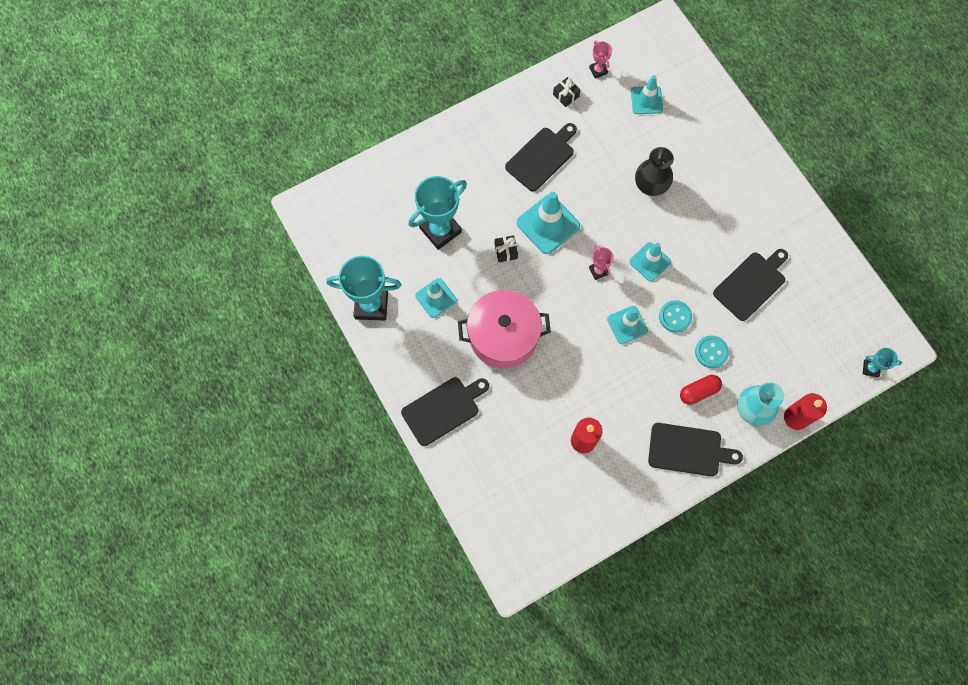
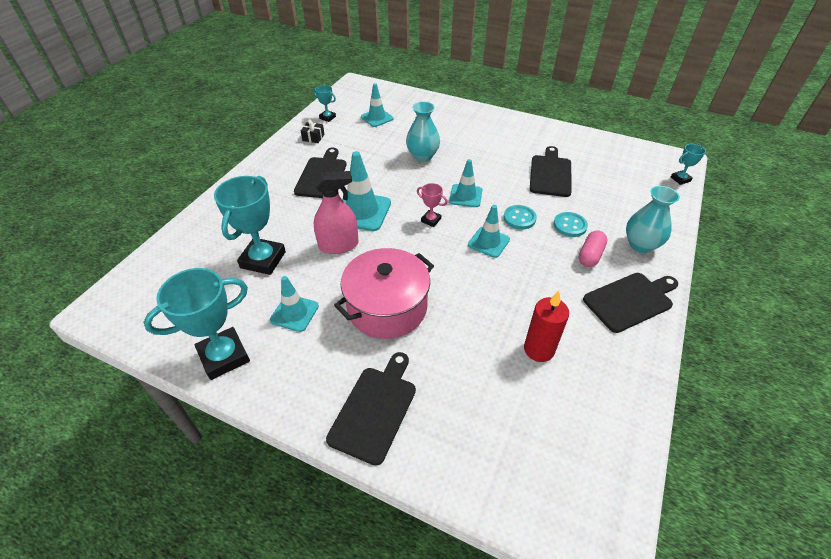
camera: 35 degrees left, 25 degrees down
black gift [495,235,518,262] -> pink spray bottle [314,171,359,254]
pink trophy [589,40,612,79] -> turquoise trophy [313,85,336,122]
black vase [635,147,674,196] -> turquoise vase [406,102,440,162]
red capsule [680,375,722,405] -> pink capsule [579,230,608,267]
red candle [784,393,827,430] -> none

